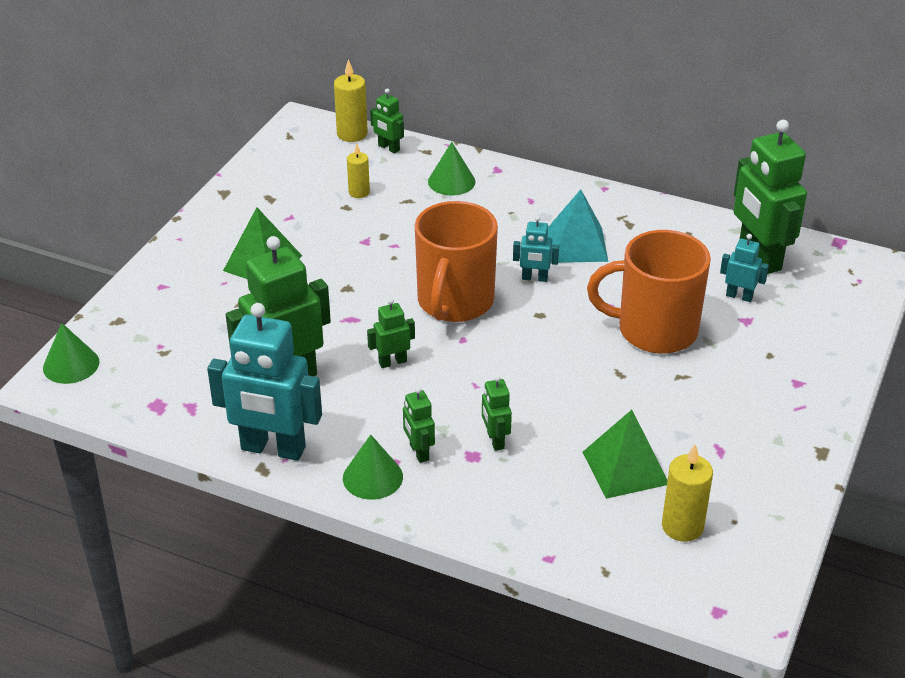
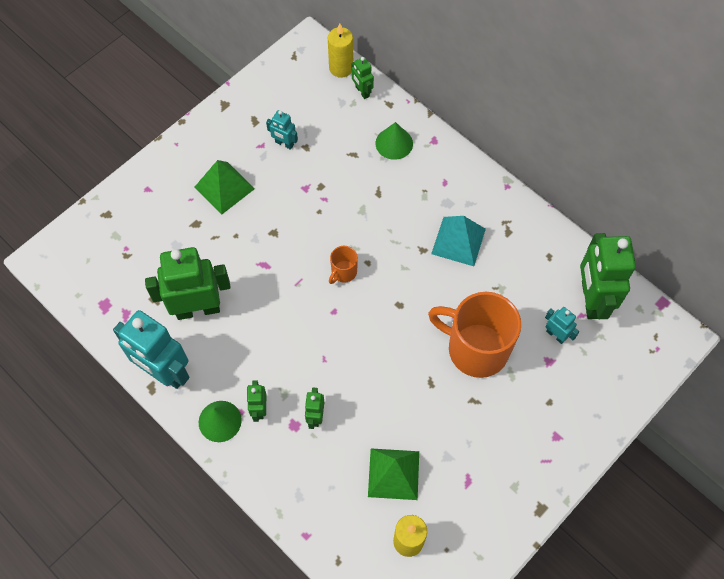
camera: 20 degrees right, 25 degrees up
green cone [43,323,99,384] -> none
yellow candle [347,144,370,198] -> none
green robot [367,298,415,368] -> none
orange mug [415,201,498,322] -> orange mug [329,246,358,284], size x0.44
turquoise robot [513,216,559,282] -> turquoise robot moved to [266,110,298,150]

